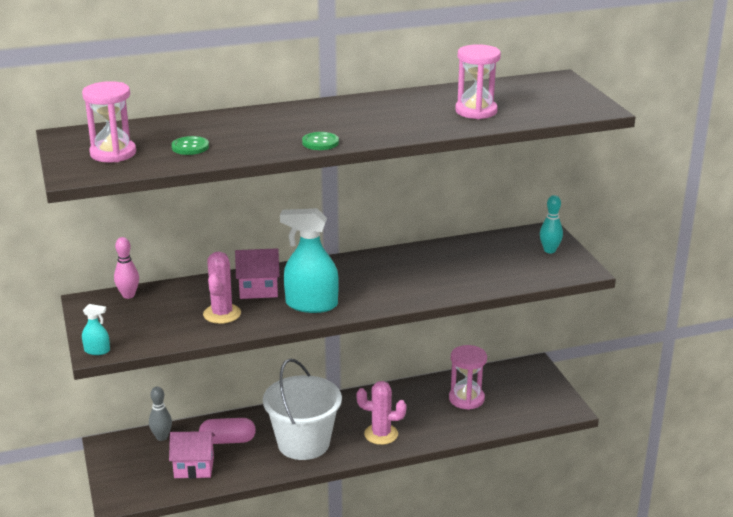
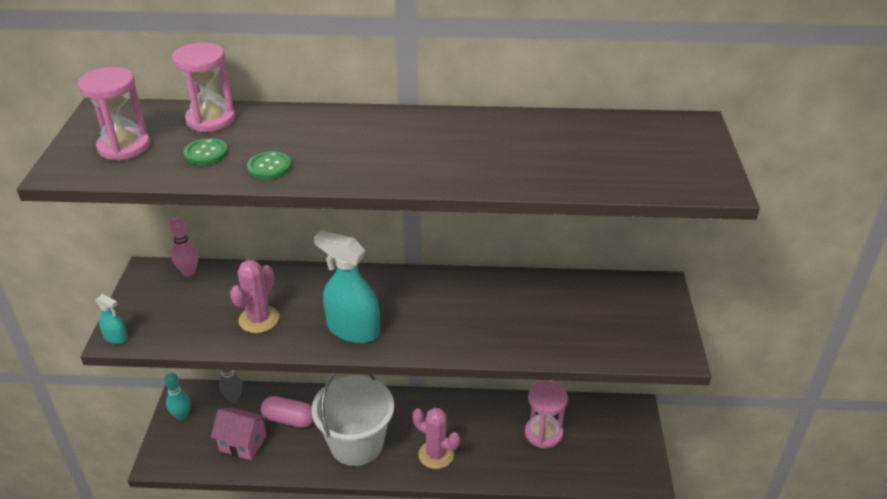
camera: 20 degrees right, 10 degrees up
pink house [235,248,280,299] -> none
green button [302,132,339,150] -> green button moved to [247,151,291,180]
pink hourglass [455,44,501,119] -> pink hourglass moved to [172,42,235,132]
turquoise bowling pin [540,195,563,253] -> turquoise bowling pin moved to [164,373,190,420]

